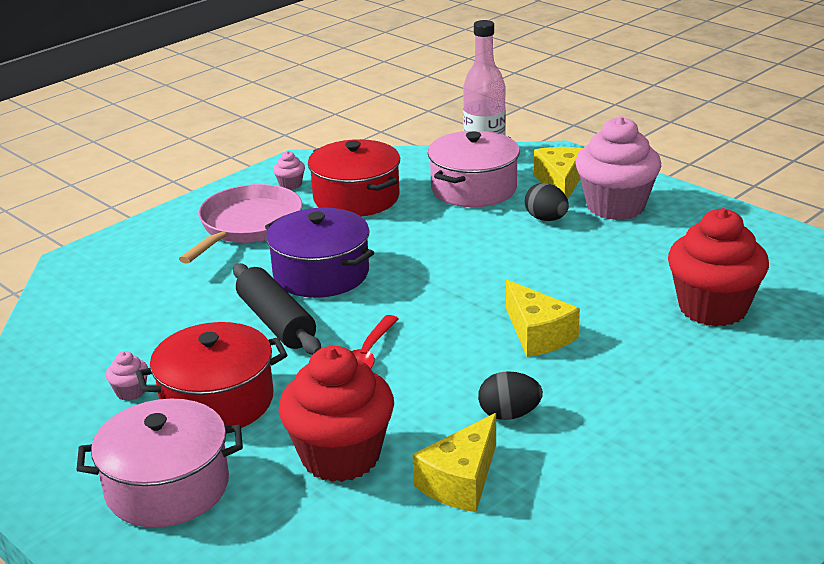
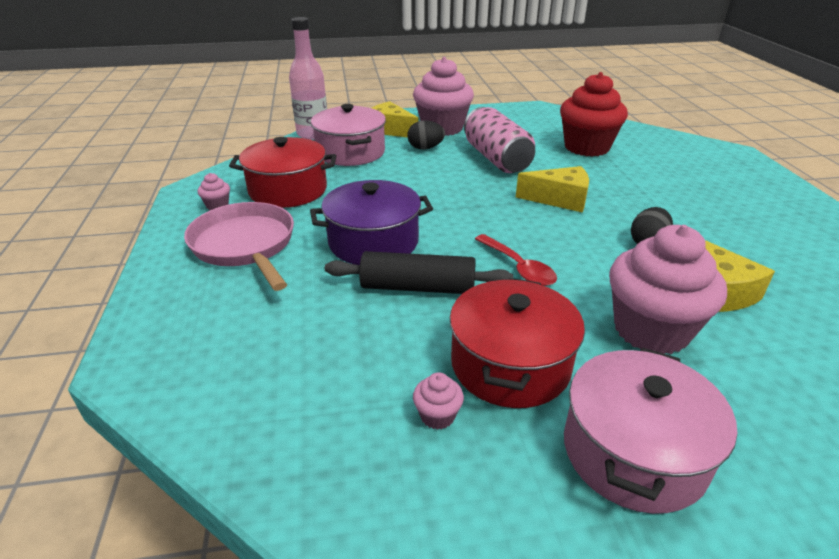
camera: 55 degrees left, 5 degrees up
red cupcake [279,346,394,482] -> pink cupcake [609,225,727,354]
none -> pink can [464,107,535,173]

